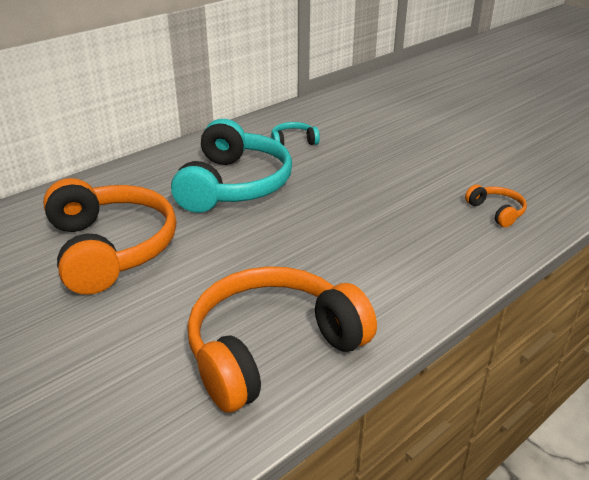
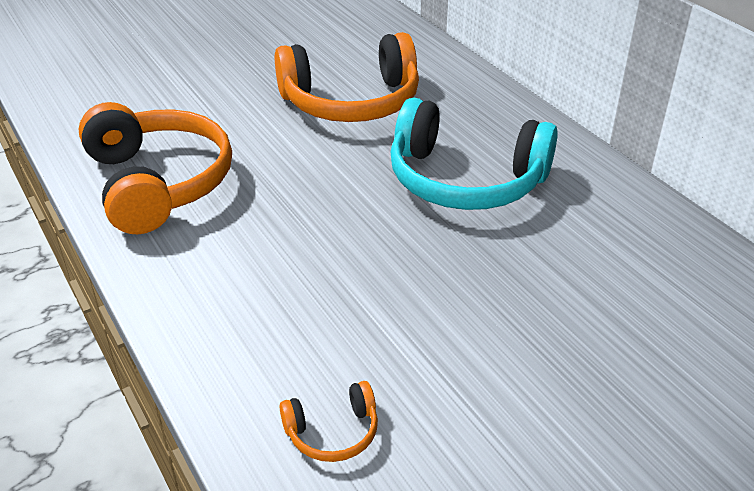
camera: 100 degrees right, 5 degrees up
turquoise headphones [271,122,320,146] -> none

